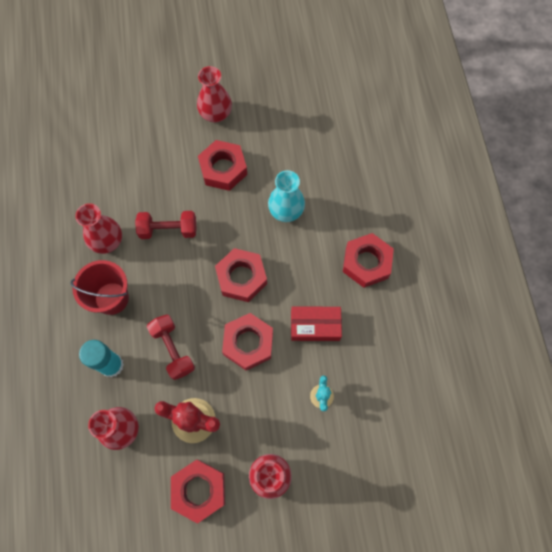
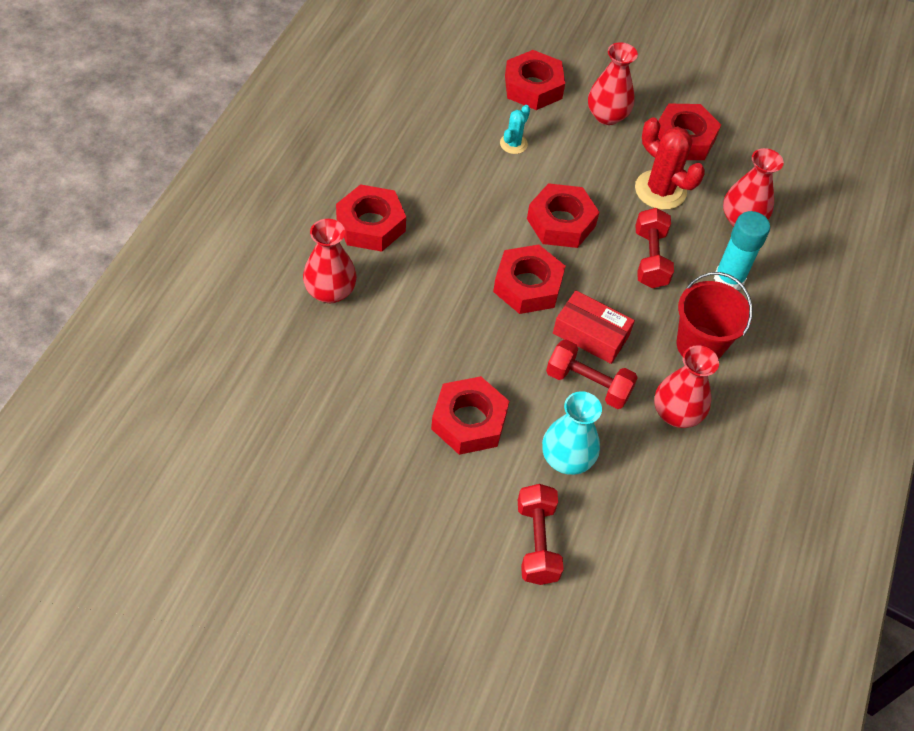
camera: 155 degrees left, 15 degrees down
red vase [197,66,232,122] -> red vase moved to [303,219,357,303]
turquoise vase [268,170,305,222] -> turquoise vase moved to [542,391,602,475]
red box [291,307,342,341] -> red box moved to [553,290,635,364]
none -> red nut [505,50,565,110]
none -> red dumbbell [518,484,564,585]

